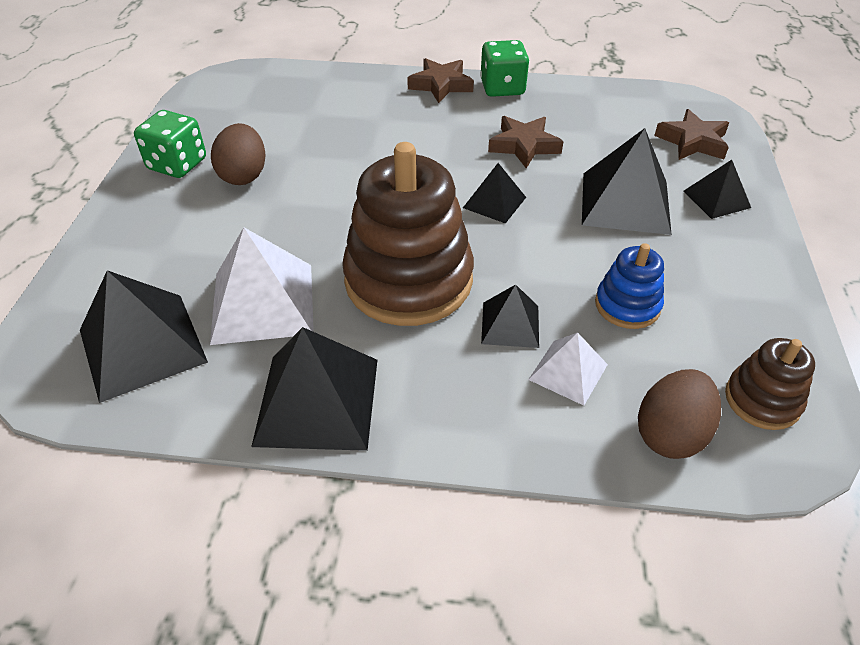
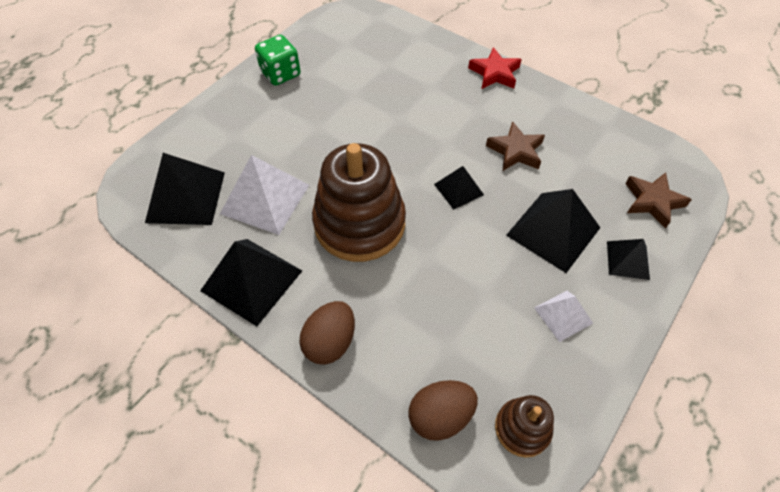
camera: 30 degrees right, 10 degrees up
brown egg [211,123,266,185] -> brown egg moved to [299,301,355,365]
brown star [407,58,474,103] -> red star [468,47,522,89]
green dice [480,40,529,97] -> none
black pyramid [481,284,539,348] -> none
white pyramid [528,333,608,406] -> white pyramid moved to [534,291,593,342]
blue stacking toy [595,243,664,329] -> none

